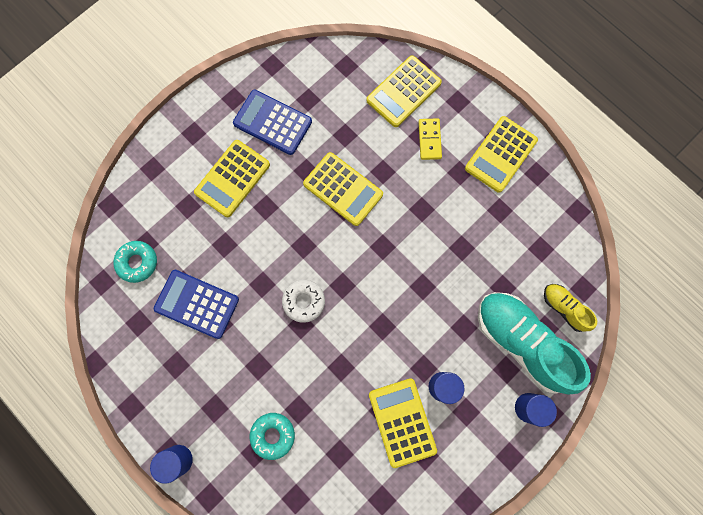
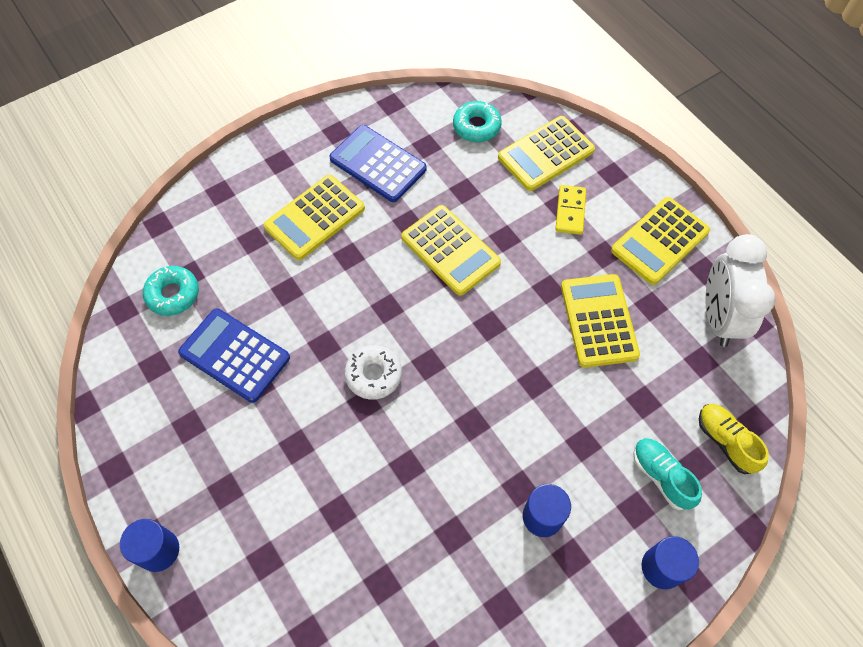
camera: 10 degrees right, 15 degrees down
turquoise donut [249,413,295,460] -> turquoise donut moved to [453,101,502,142]
yellow calculator [369,378,437,468] -> yellow calculator moved to [561,274,640,368]
turquoise shoe [478,292,591,394] -> turquoise shoe [633,438,702,510], size x0.49
none -> white clock [706,234,775,347]

